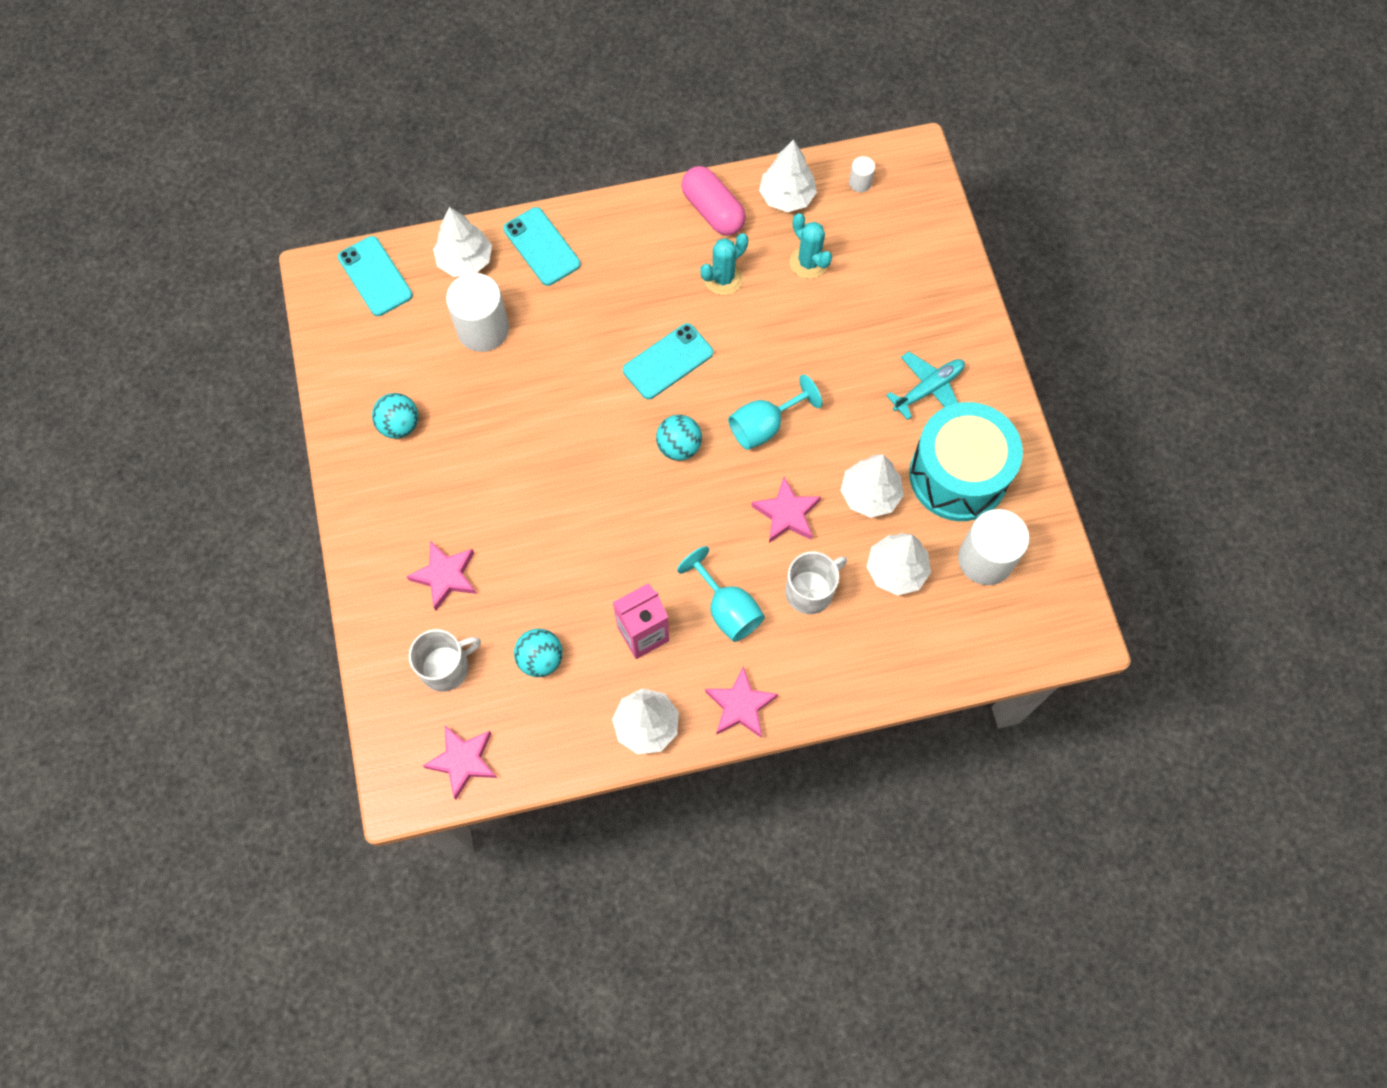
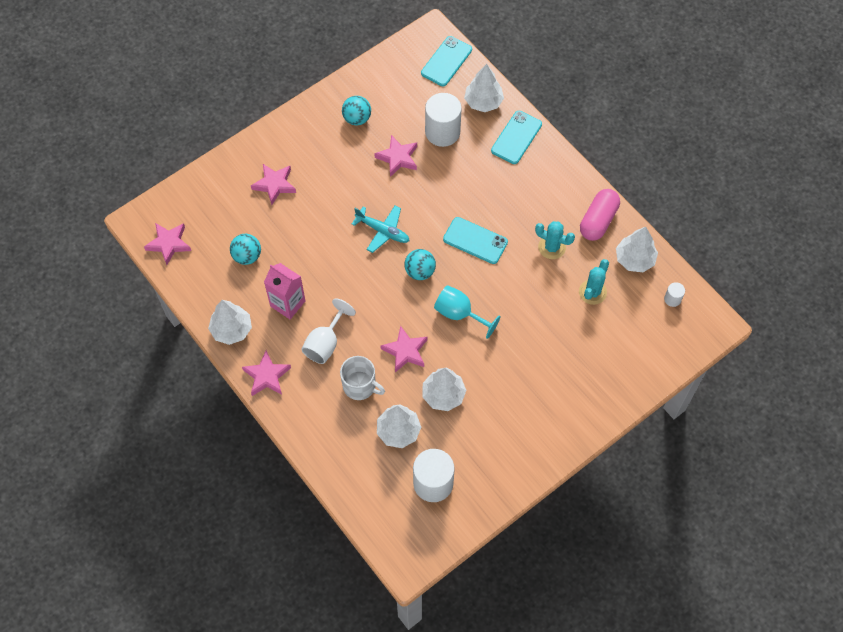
camera: 65 degrees right, 5 degrees down
white mug [409,629,481,692] -> none
turquoise goblet [677,546,765,642] -> white goblet [301,299,356,364]
turquoise plane [886,352,965,420] -> turquoise plane moved to [352,206,409,253]
turquoise drum [909,402,1023,521] -> none
none -> pink star [374,135,417,177]

